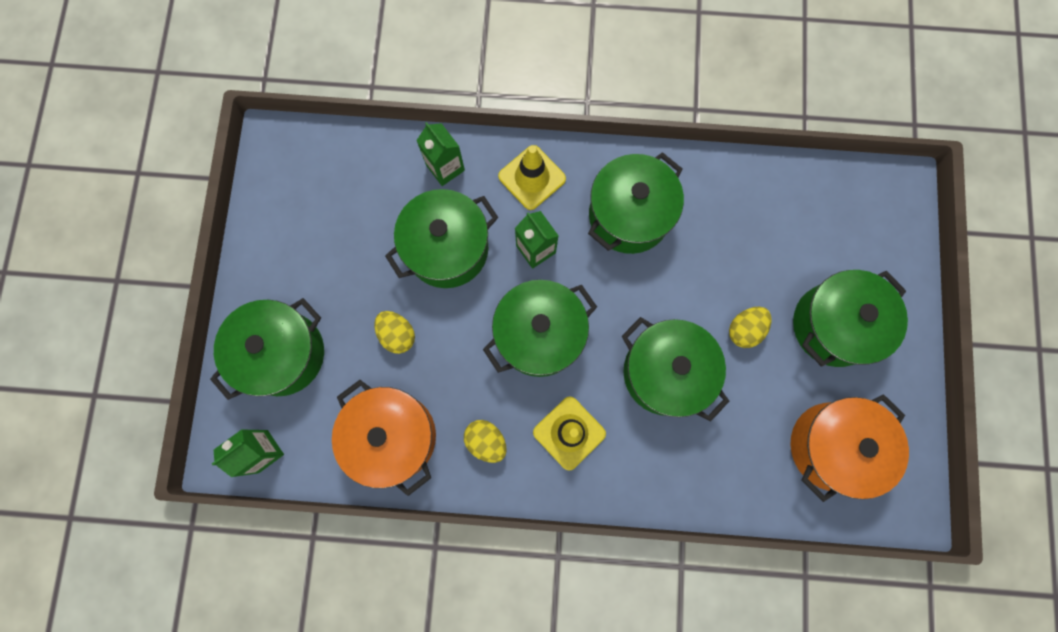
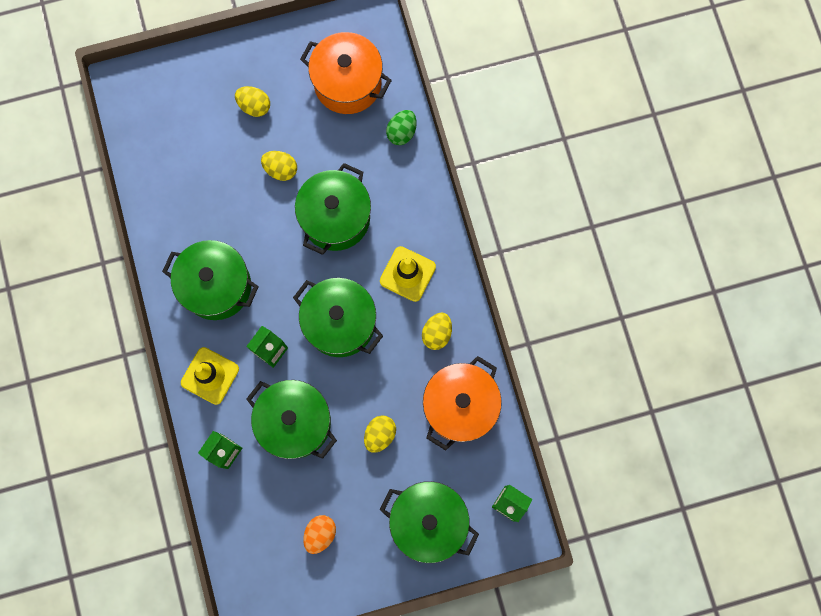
camera: 110 degrees left, 0 degrees up
green pot [793,270,908,367] -> yellow egg [235,86,270,117]
none -> orange egg [303,515,336,554]
none -> green egg [386,110,417,145]

